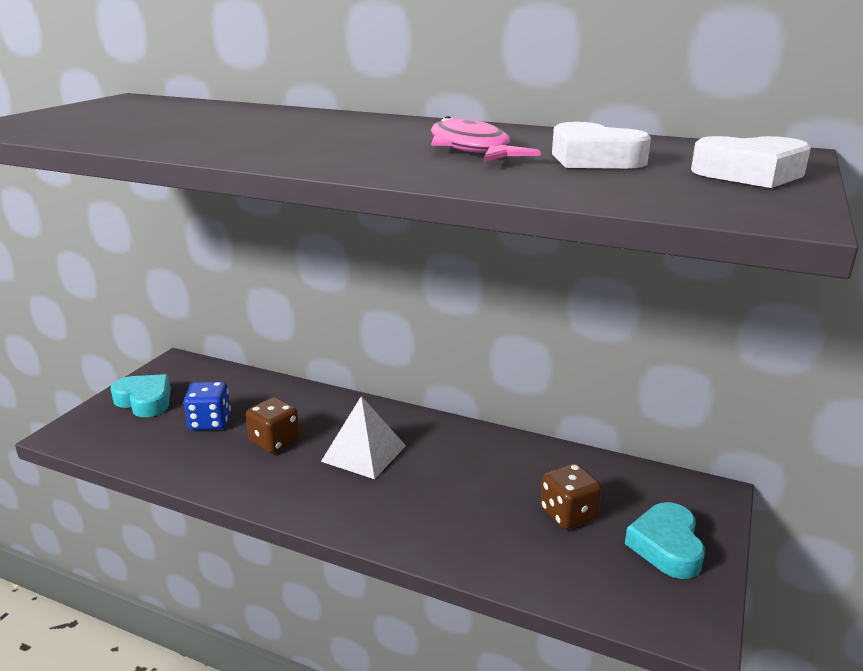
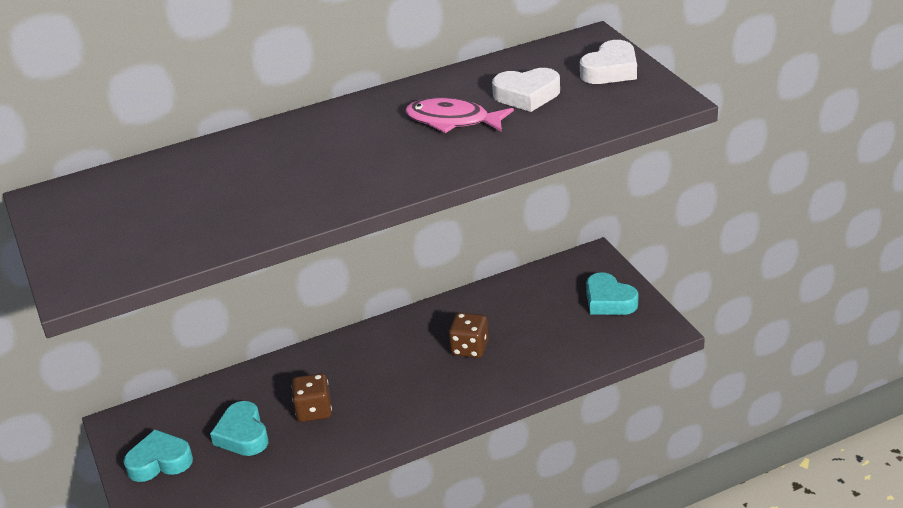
camera: 45 degrees left, 10 degrees up
blue dice [184,382,231,430] -> turquoise heart [210,401,268,456]
white pyramid [321,396,406,479] -> none
brown dice [540,463,602,530] -> brown dice moved to [449,313,489,358]

